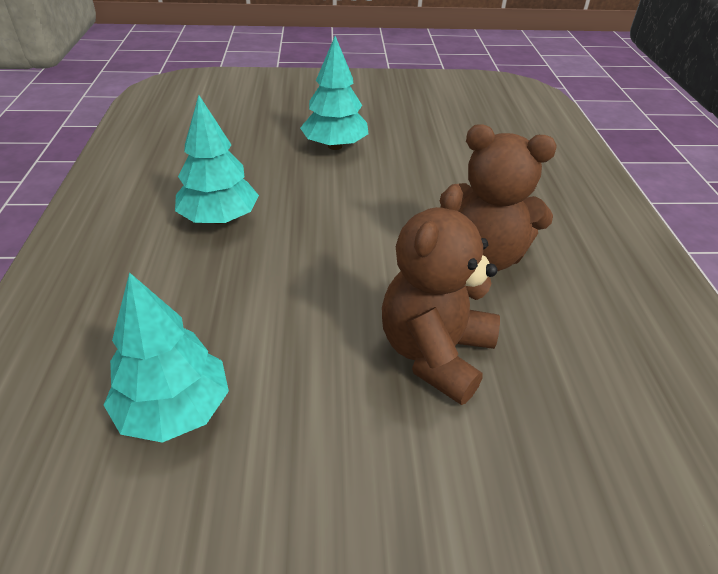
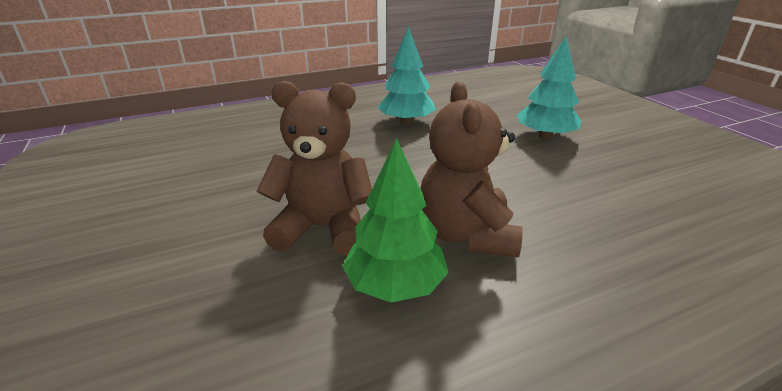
camera: 70 degrees right, 10 degrees down
turquoise tree [104,272,229,443] -> none
none -> green tree [342,138,449,303]

